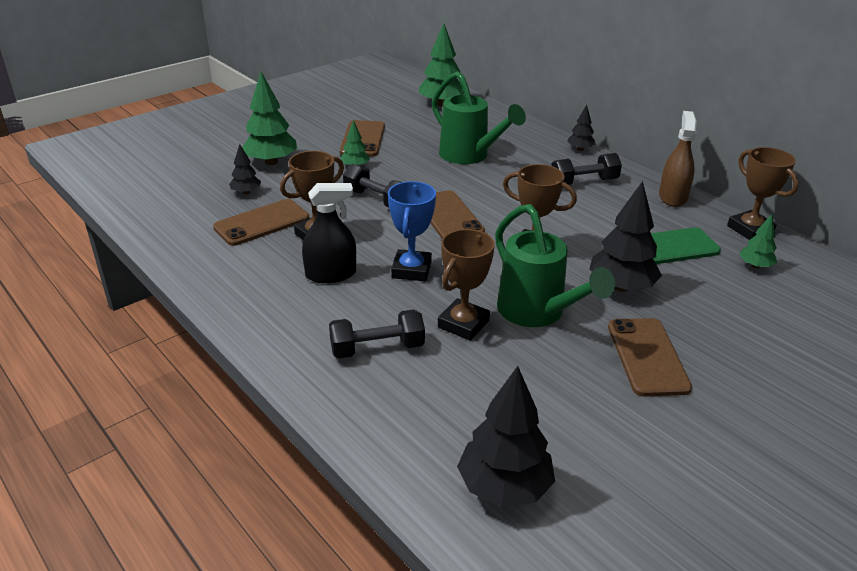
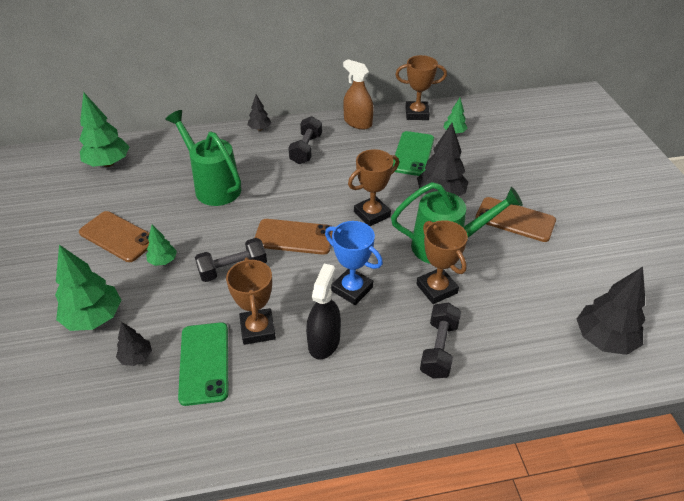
camera: 60 degrees left, 10 degrees up
brown phone [213,199,309,246] -> green phone [178,322,228,406]
green watering can [432,71,526,164] -> green watering can turned 120 degrees counterclockwise [165,110,241,206]

